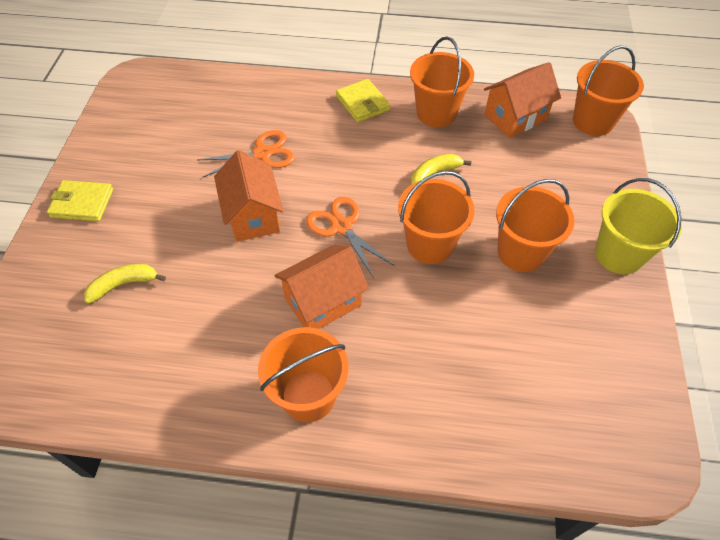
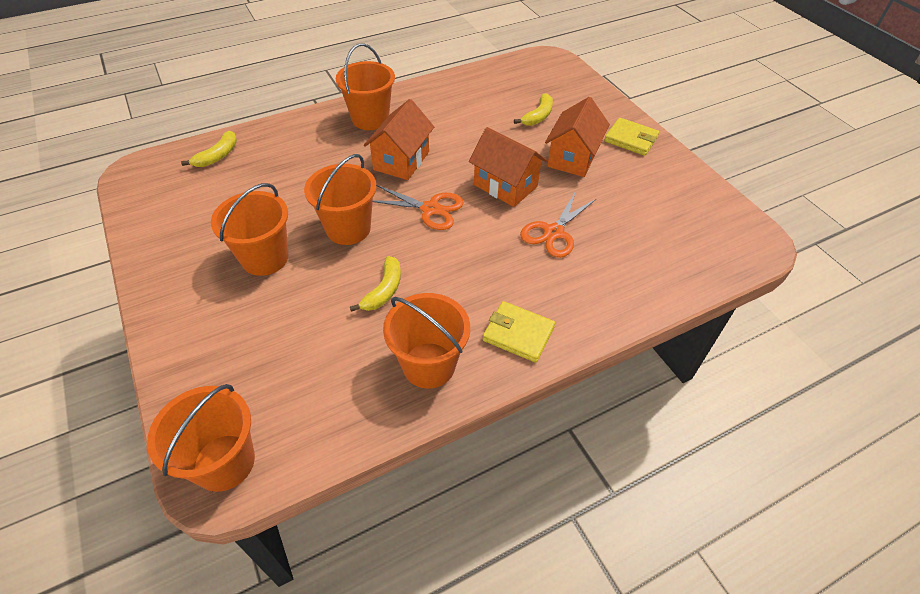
camera: 145 degrees right, 5 degrees down
yellow wallet [47,180,113,222] -> yellow wallet turned 60 degrees clockwise [604,118,659,156]
orange house [484,62,561,138] -> orange house moved to [545,97,610,177]
yellow bucket [595,178,682,274] -> none
none -> yellow banana [181,131,237,167]

